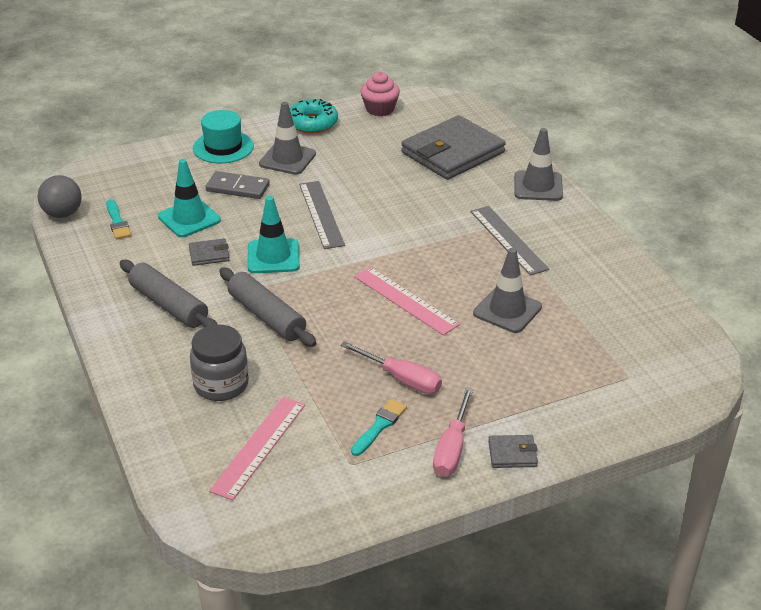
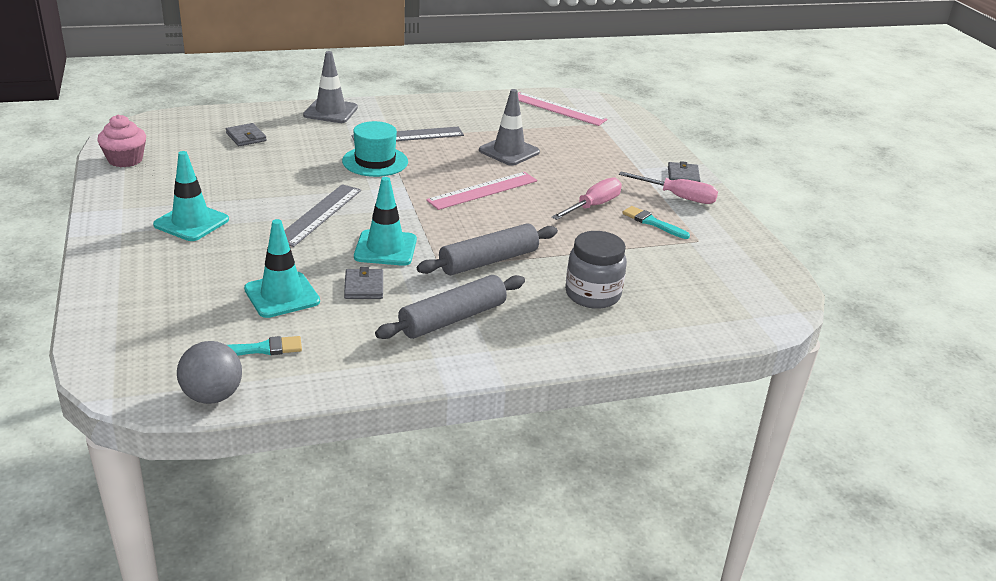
camera: 85 degrees left, 5 degrees down
turquoise hat [193,110,254,163] -> turquoise hat moved to [342,121,408,177]
grey domino [206,171,270,199] -> none
pink ruler [209,397,305,501] -> pink ruler moved to [518,92,607,126]
grey traffic cone [259,102,316,175] -> turquoise traffic cone [153,151,229,241]
turquoise donut [290,99,338,133] -> none
grey ruler [299,181,345,249] -> grey ruler turned 60 degrees counterclockwise [284,184,361,247]
grey wallet [401,115,506,180] -> grey wallet [226,123,267,146], size x0.41

